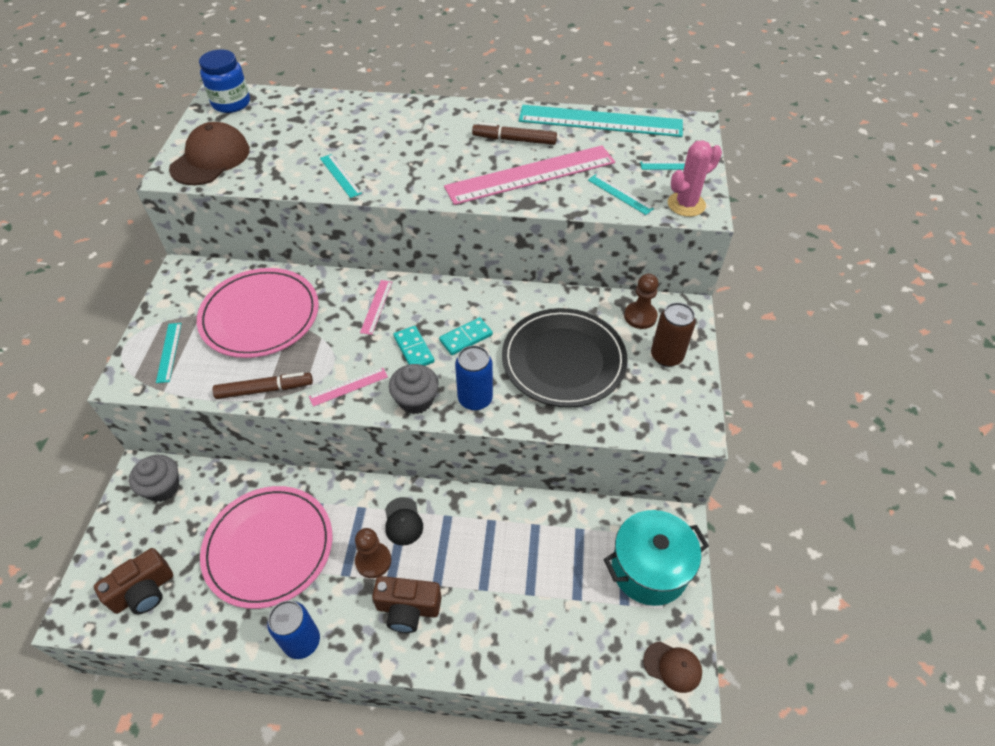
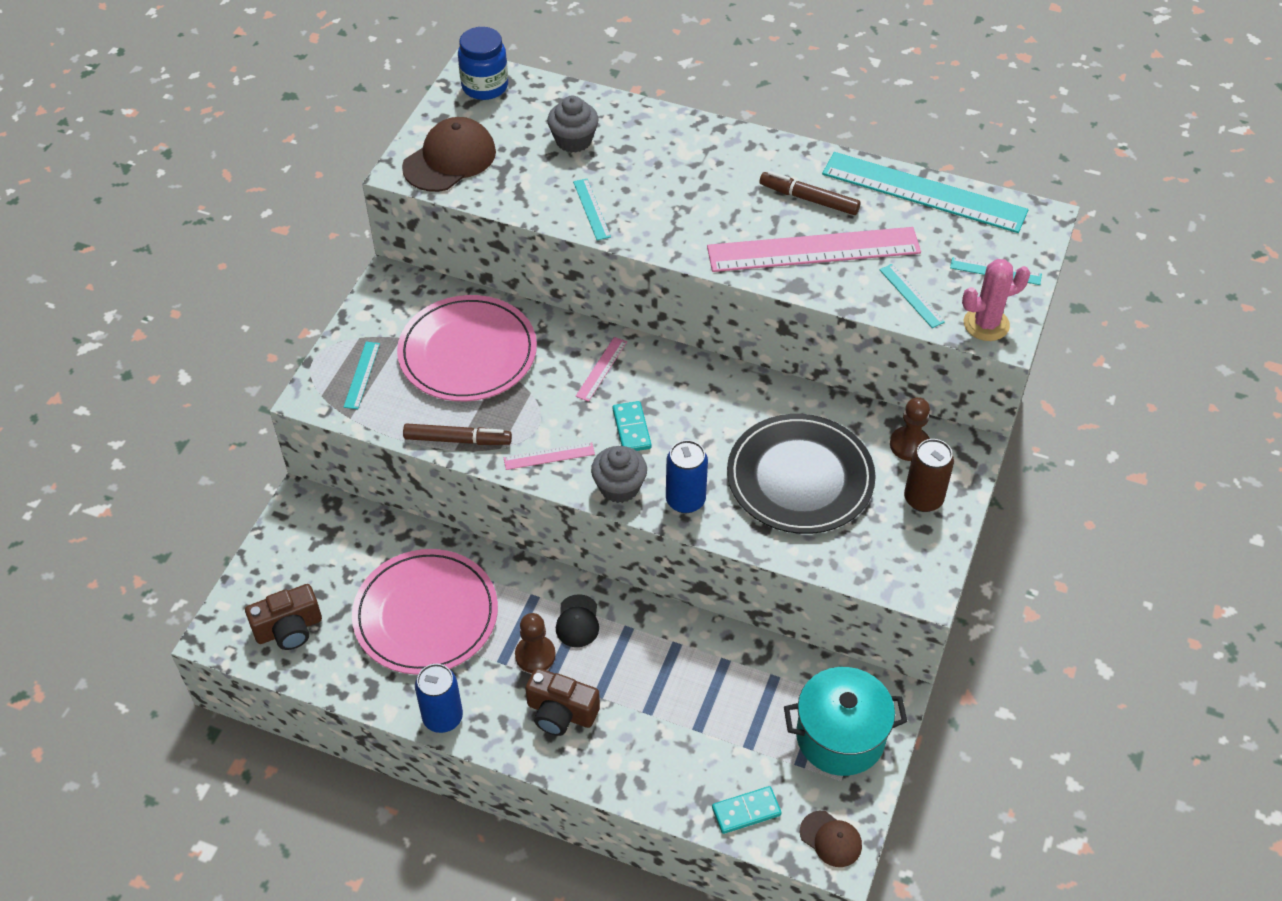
camera: 15 degrees right, 0 degrees up
grey cupcake [129,455,179,502] -> grey cupcake moved to [547,96,599,153]
turquoise domino [439,317,493,355] -> turquoise domino moved to [712,786,781,834]

